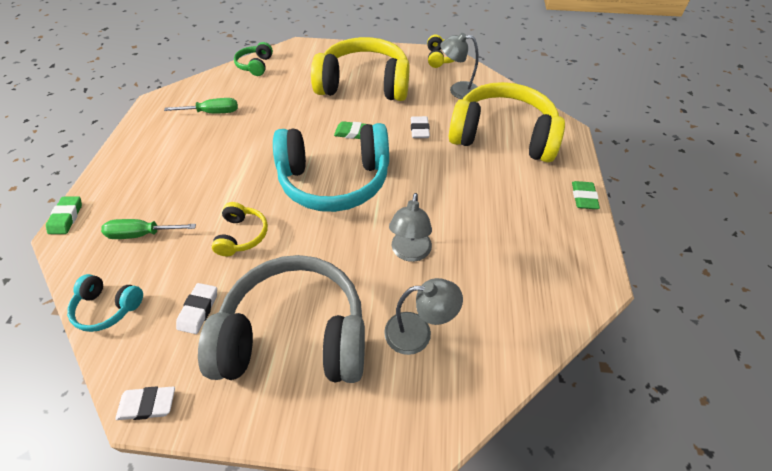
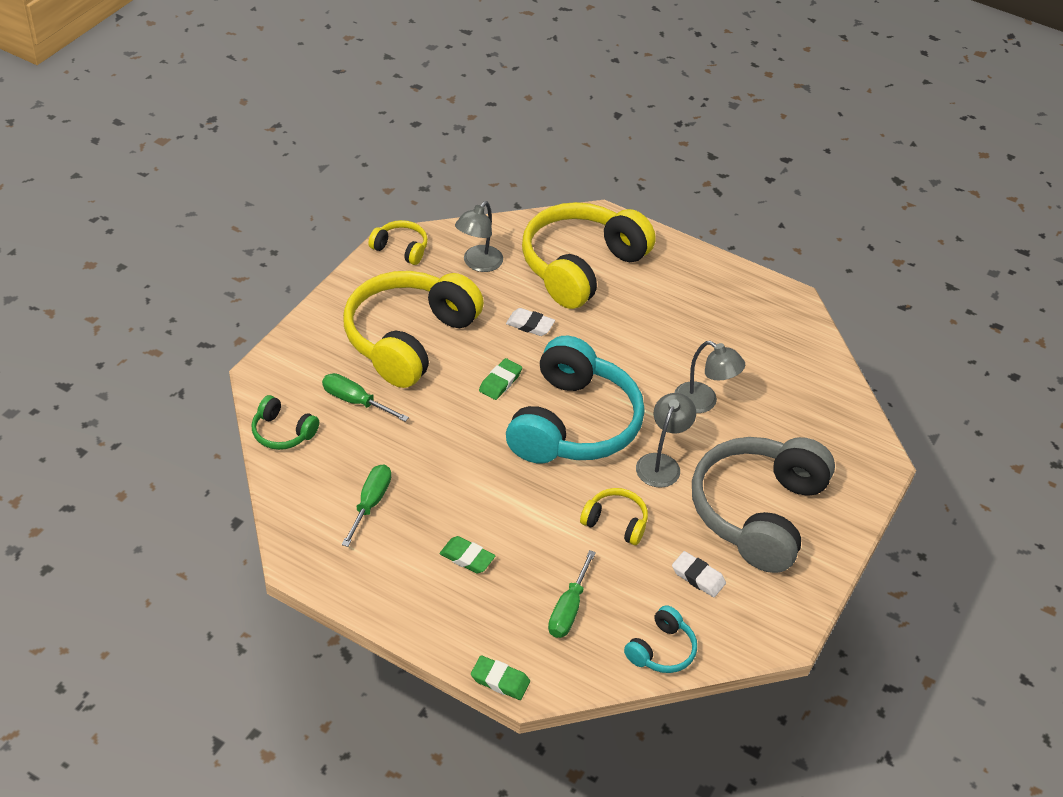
camera: 70 degrees left, 5 degrees down
white eraser [115,386,175,420] -> none
grey lamp [384,278,463,355] -> grey lamp moved to [636,393,696,488]
green eraser [572,181,600,209] -> green eraser moved to [439,536,495,573]
none -> green screwdriver [322,373,409,422]

